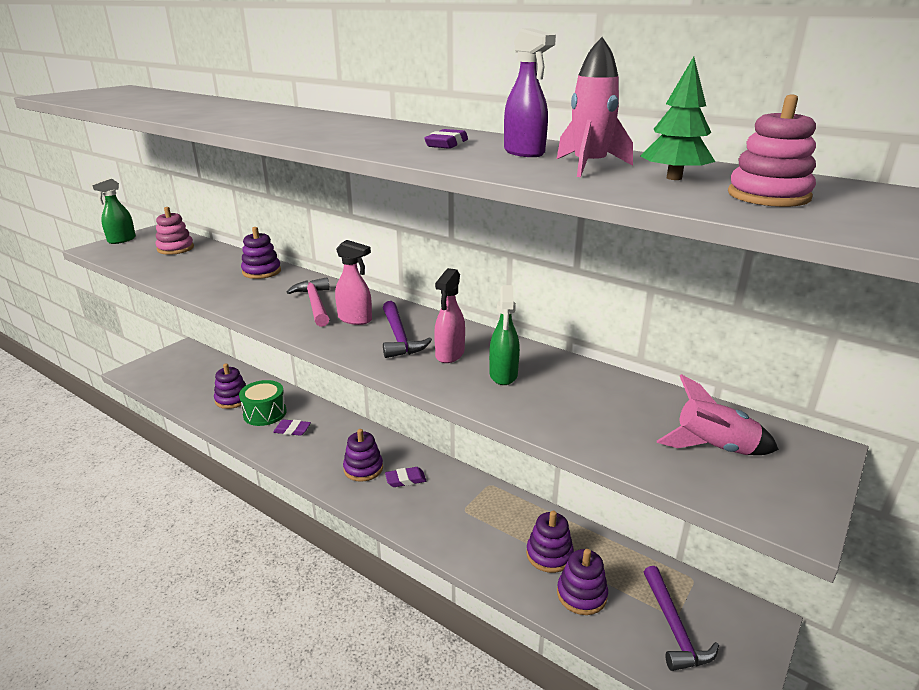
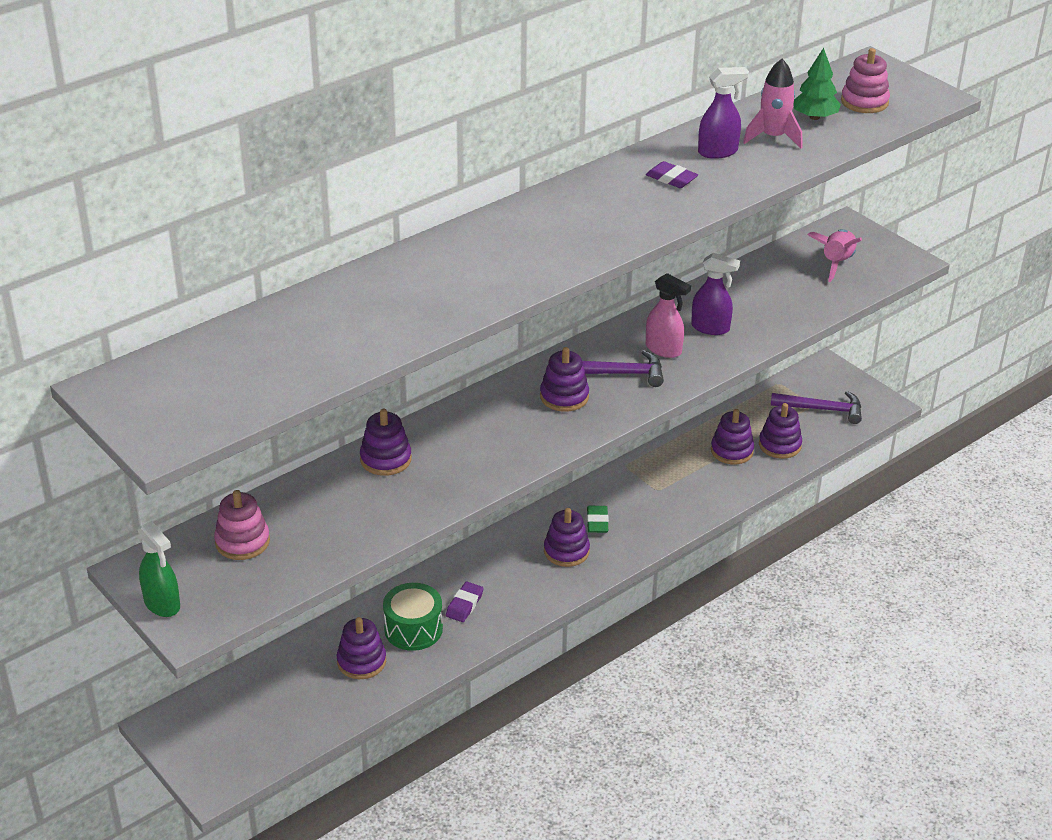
camera: 75 degrees left, 10 degrees up
pink hammer [287,277,329,327] -> none
pink spray bottle [335,240,372,325] -> purple stacking toy [540,347,589,412]
purple eraser [385,467,426,487] -> green eraser [587,506,609,533]
green spray bottle [489,285,520,385] -> purple spray bottle [691,253,740,335]

